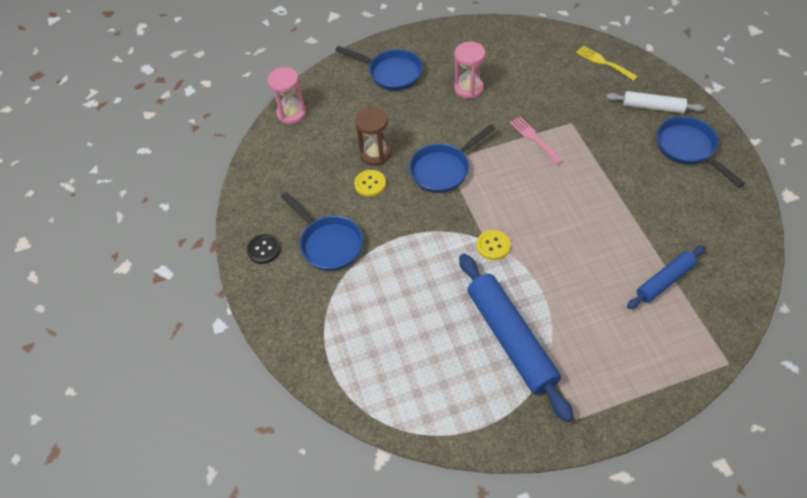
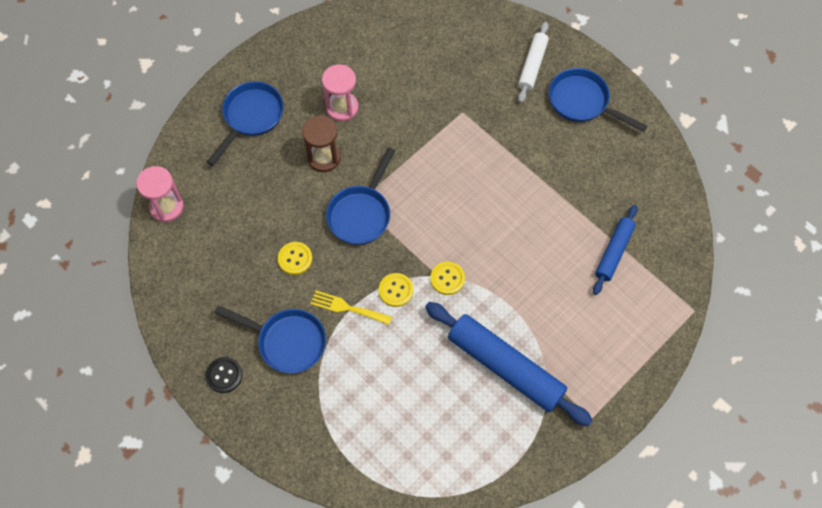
camera: 30 degrees left, 10 degrees up
blue pan [335,46,423,91] -> blue pan turned 60 degrees counterclockwise [207,81,284,166]
brown hourglass [355,107,391,166] -> brown hourglass moved to [302,115,341,172]
pink fork [510,116,563,165] -> none
yellow fork [576,46,638,81] -> yellow fork moved to [311,291,392,325]
white rolling pin [607,91,704,114] -> white rolling pin turned 60 degrees counterclockwise [518,22,549,103]
none -> yellow button [379,273,413,307]

